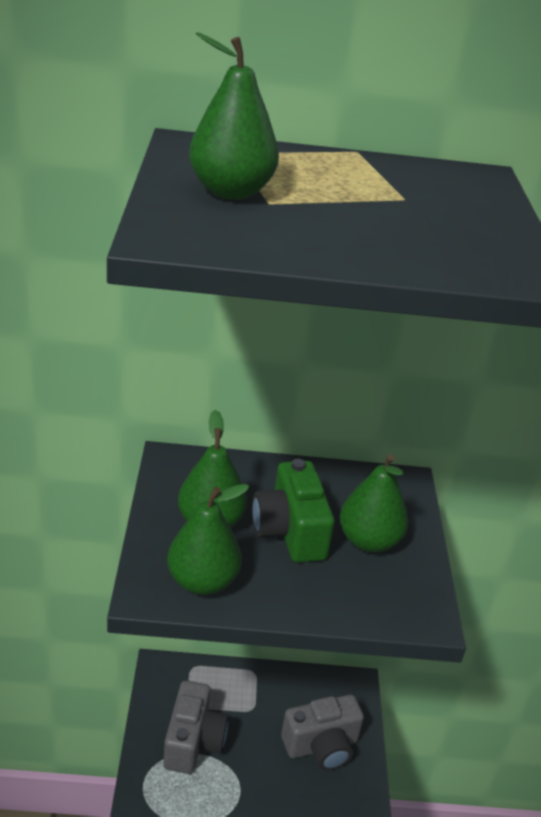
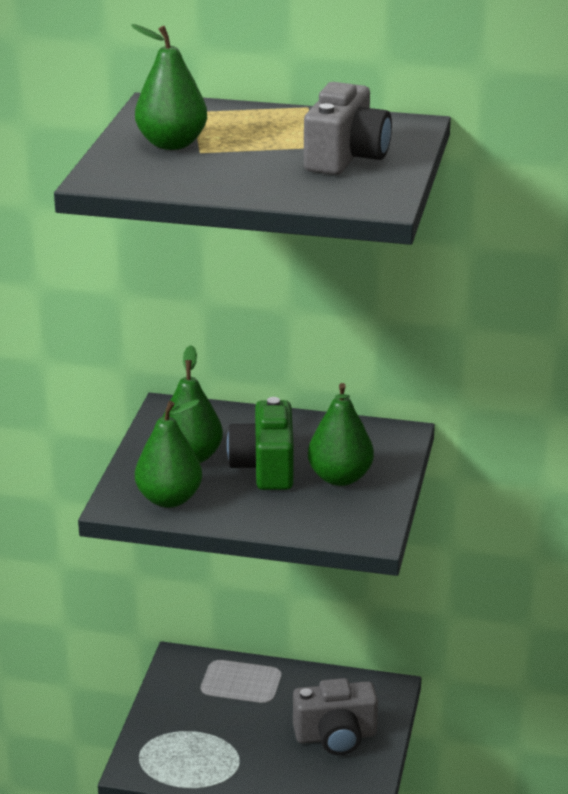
camera: 15 degrees right, 5 degrees down
grey camera [163,680,228,774] -> grey camera moved to [304,82,392,175]

